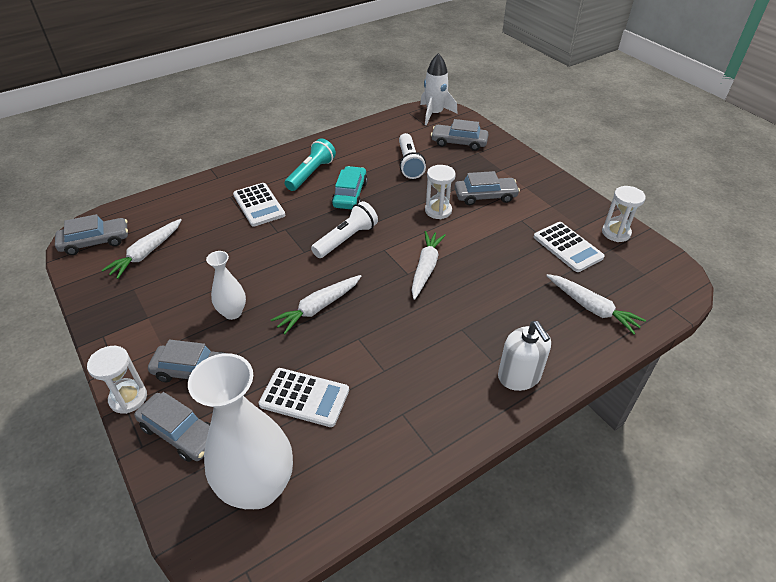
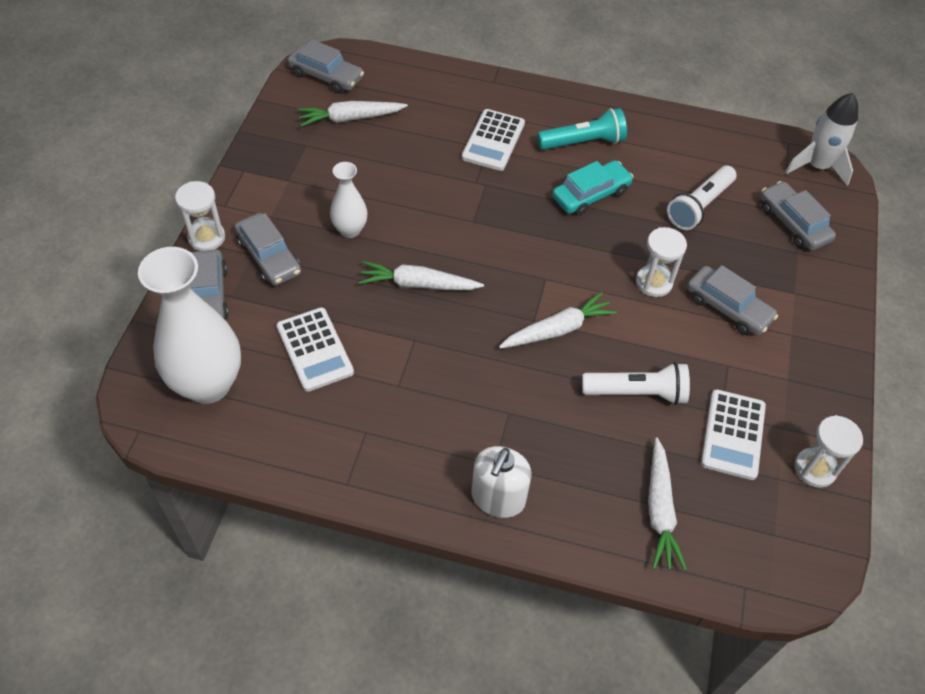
camera: 45 degrees right, 10 degrees up
white flashlight [311,201,378,258] -> white flashlight moved to [582,362,690,405]

